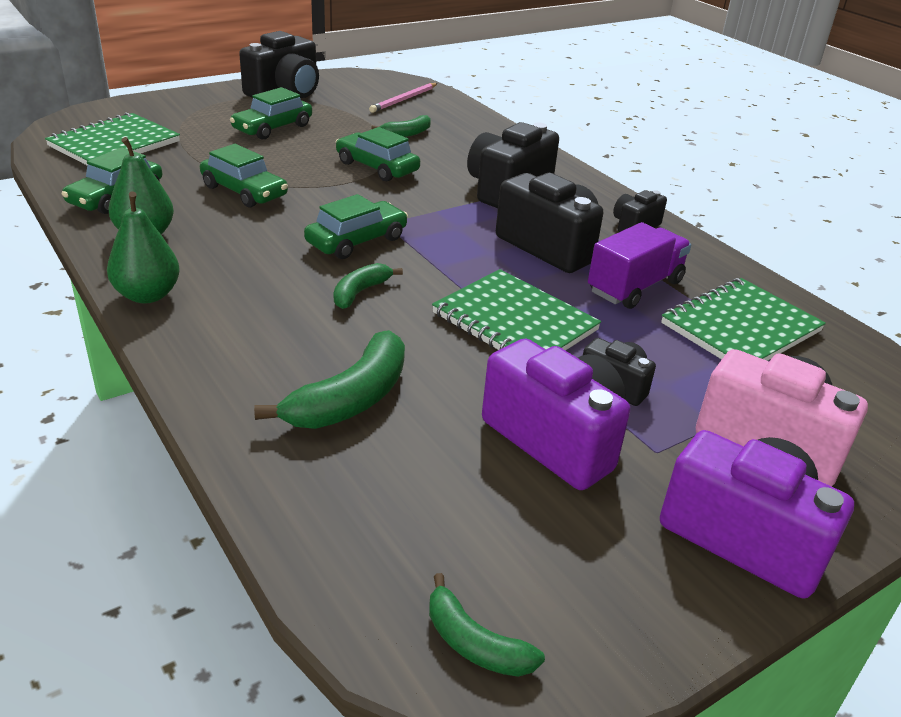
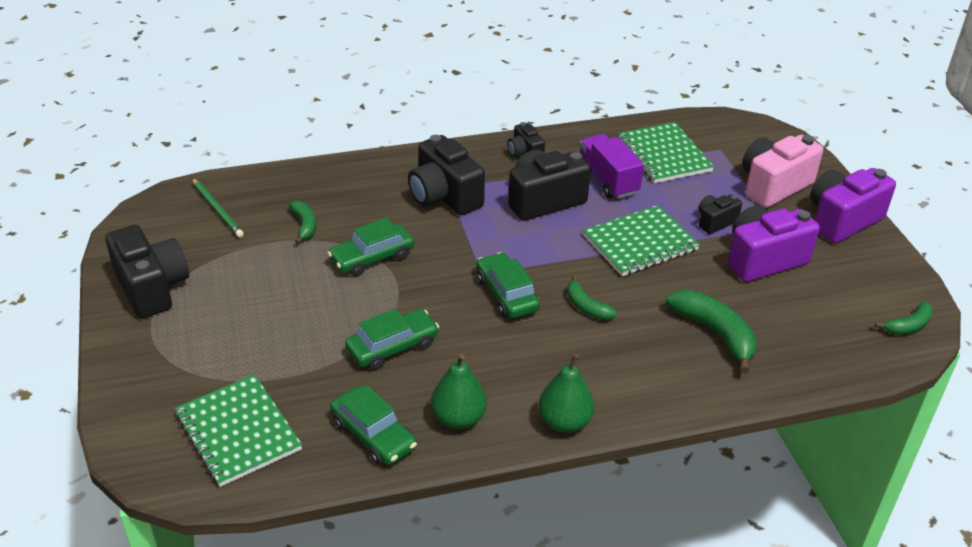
camera: 70 degrees left, 5 degrees up
green car [230,87,312,139] -> none
pink pencil [369,83,438,113] -> green pencil [192,178,244,237]

